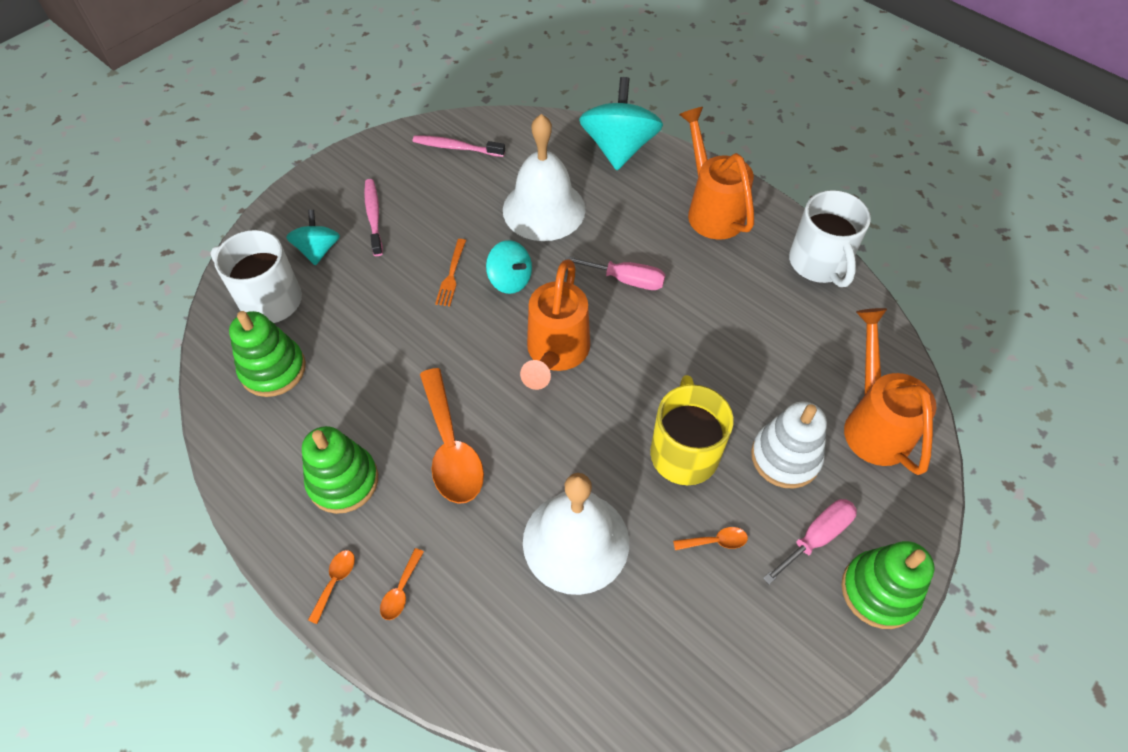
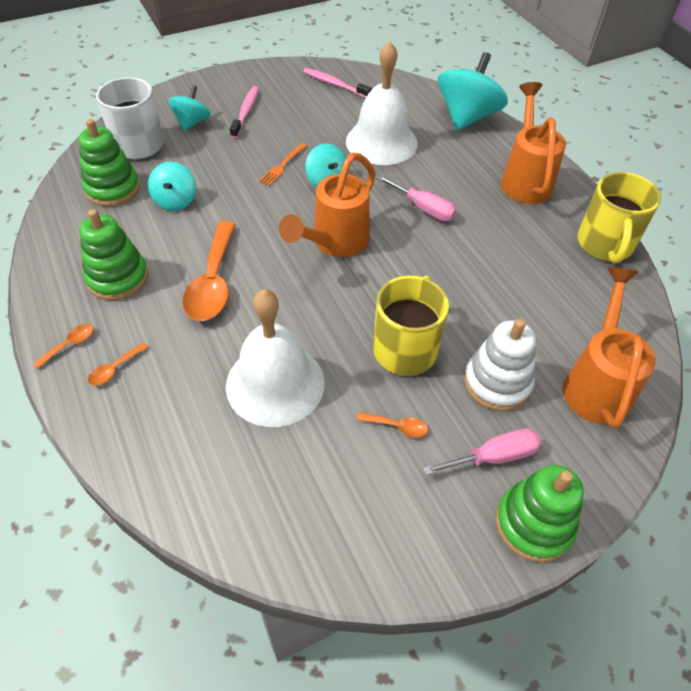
camera: 20 degrees right, 5 degrees down
white mug [789,190,871,287] -> yellow mug [577,172,661,264]
none -> turquoise spinning top [148,162,196,211]

